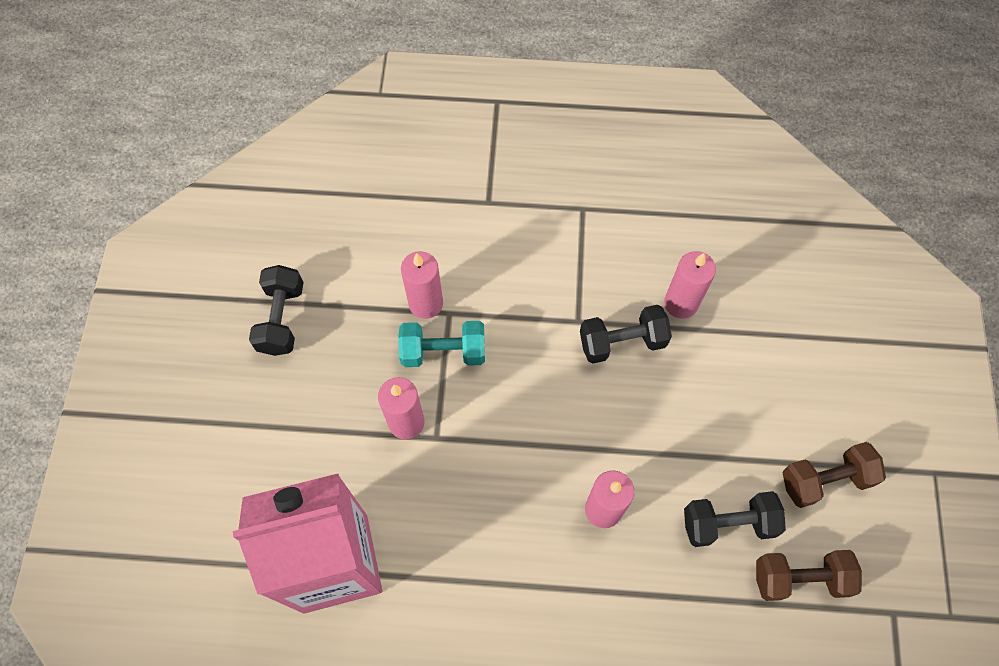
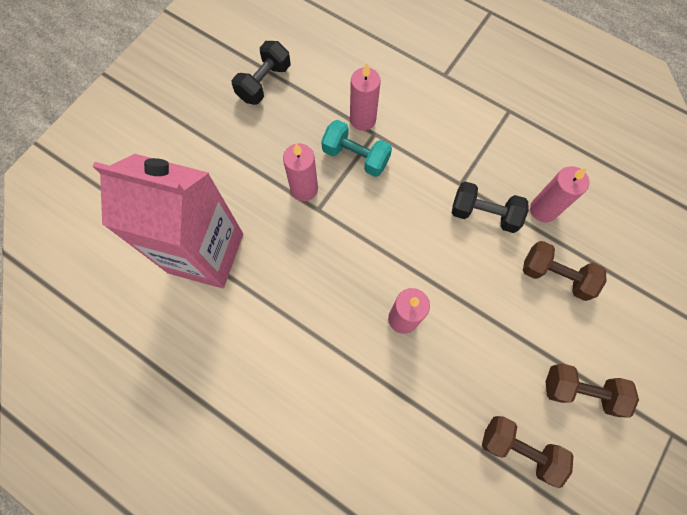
camera: 30 degrees right, 5 degrees up
black dumbbell [684,491,786,547] -> none
none -> brown dumbbell [523,241,606,301]

